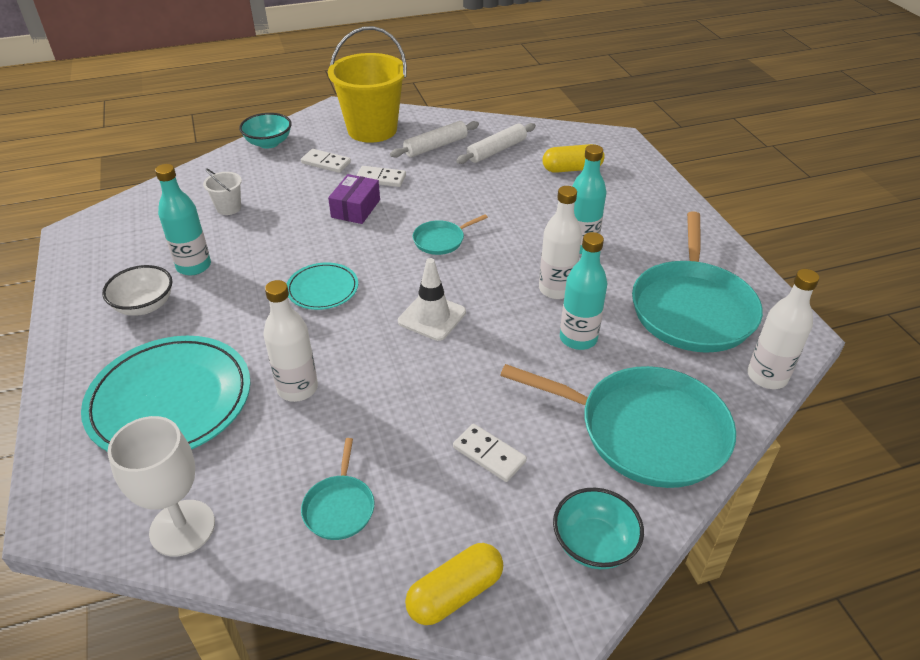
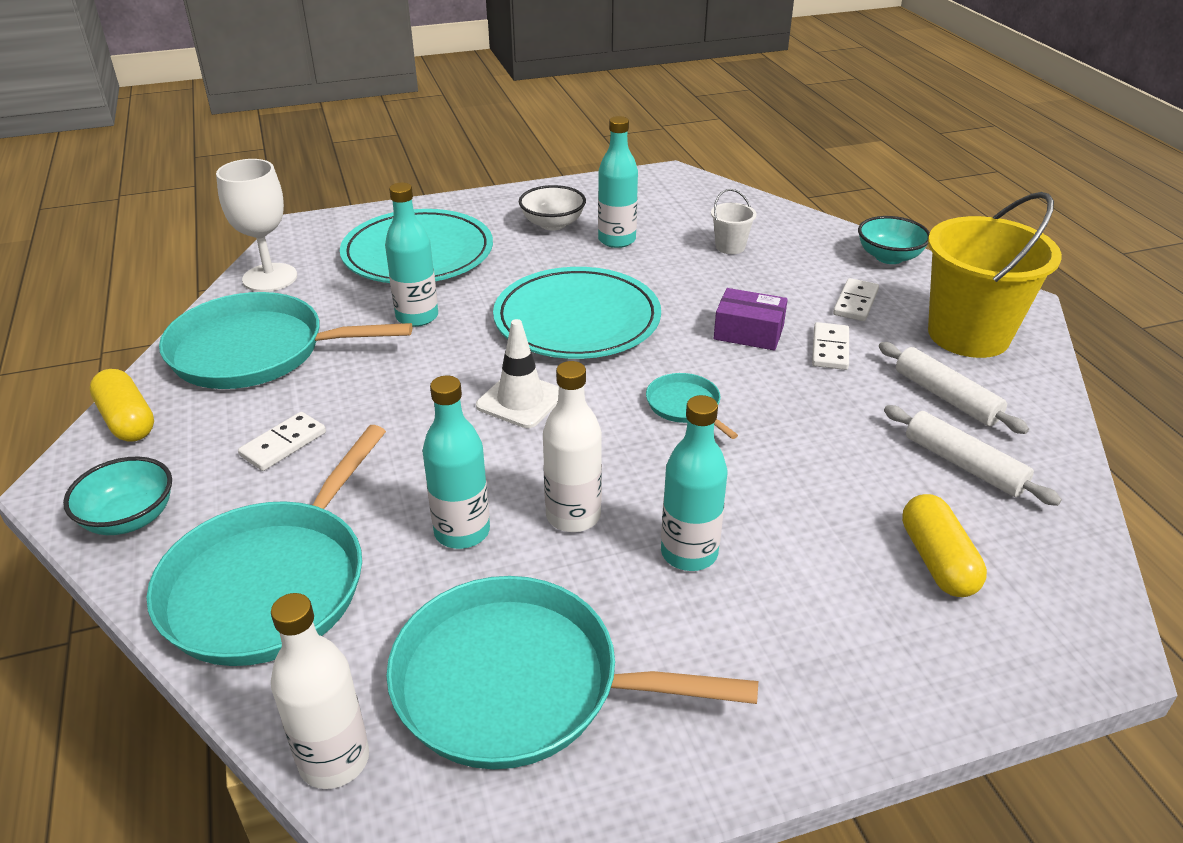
camera: 90 degrees right, 5 degrees down
white bottle [263,280,318,402] -> turquoise bottle [385,183,438,327]
turquoise plate [287,262,358,310] -> turquoise plate [493,267,661,359], size x1.93
turquoise pan [301,438,374,540] -> turquoise pan [159,292,412,389], size x2.21

